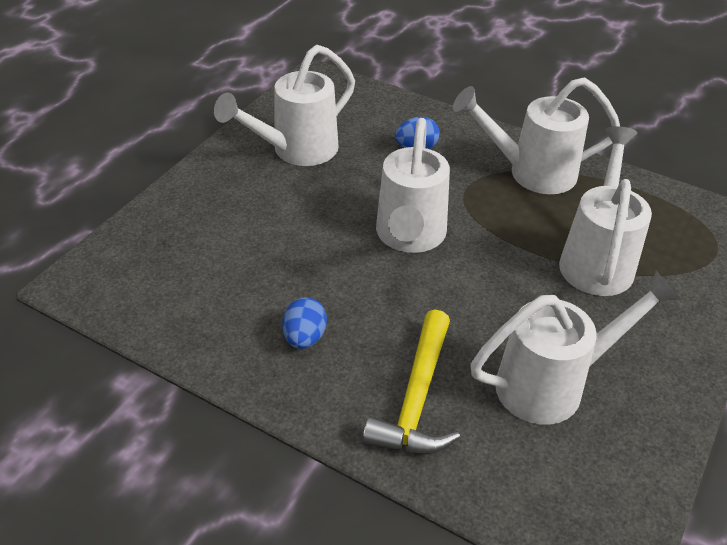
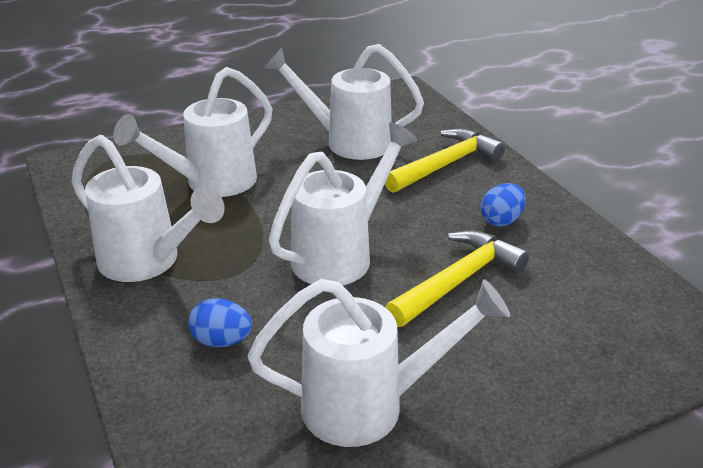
camera: 145 degrees left, 10 degrees down
none -> yellow hammer [385,230,529,327]

